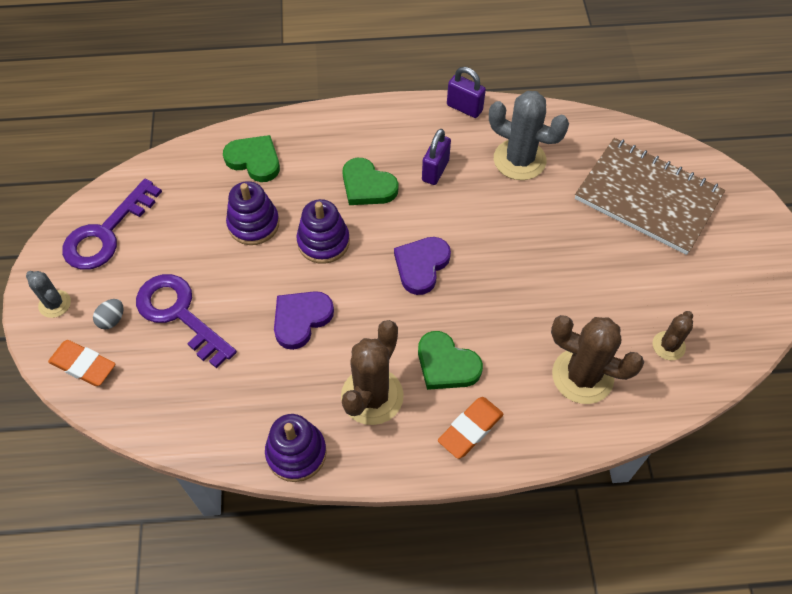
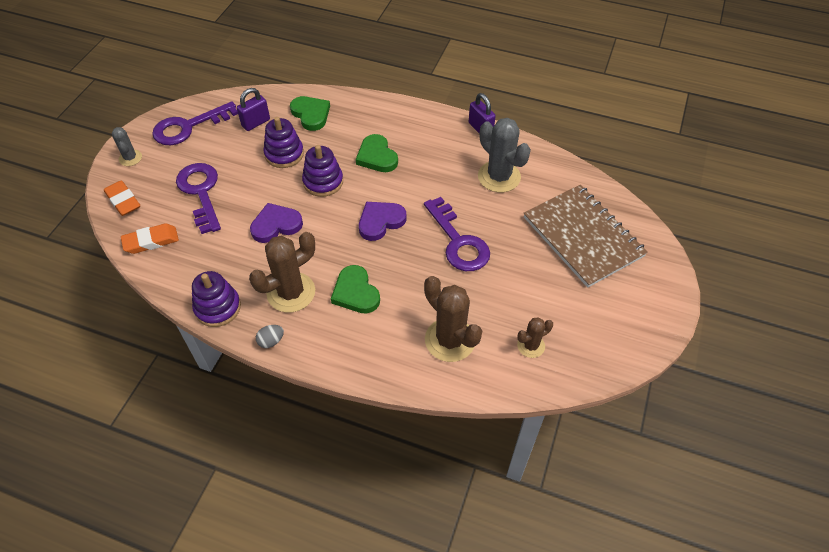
camera: 25 degrees right, 5 degrees down
grey egg [93,299,124,329] -> grey egg moved to [256,325,284,348]
purple padlock [422,129,451,185] -> purple padlock moved to [237,88,270,131]
orange eraser [438,397,503,459] -> orange eraser moved to [121,223,179,254]
none -> purple key [424,197,490,271]

